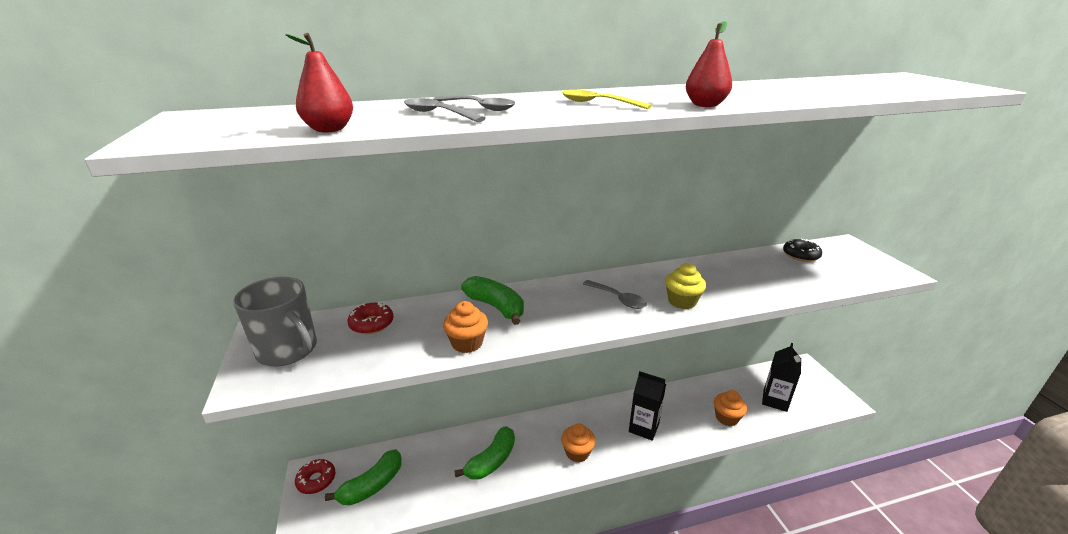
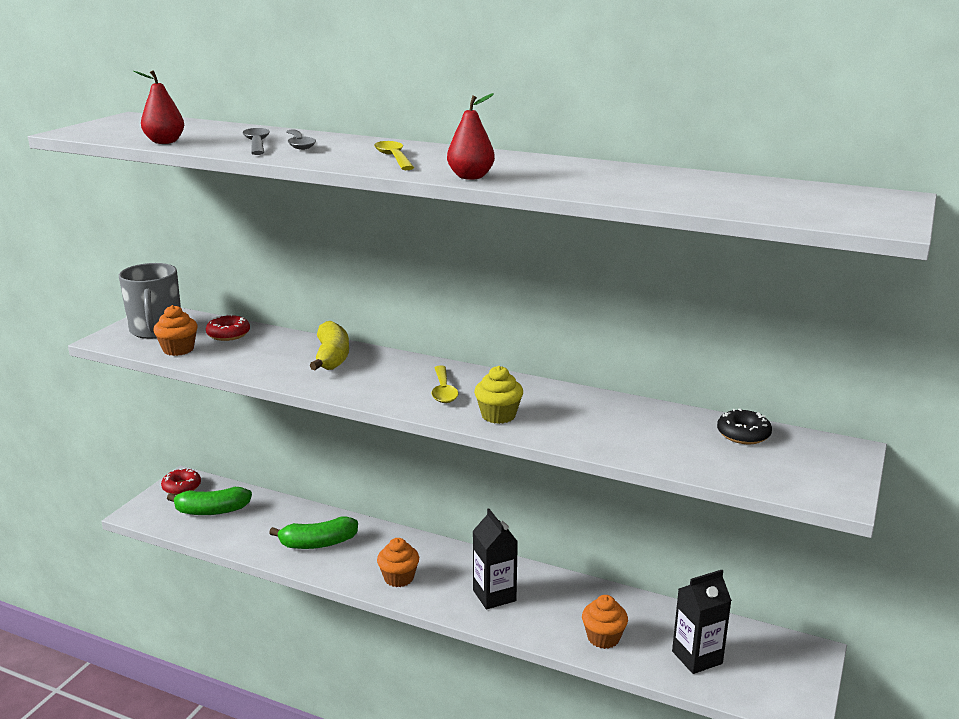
camera: 40 degrees right, 5 degrees down
orange cupcake [443,301,488,353] -> orange cupcake moved to [153,305,198,356]
green banana [461,276,524,325] -> yellow banana [309,321,349,370]
grey spoon [583,280,647,309] -> yellow spoon [432,365,458,403]

